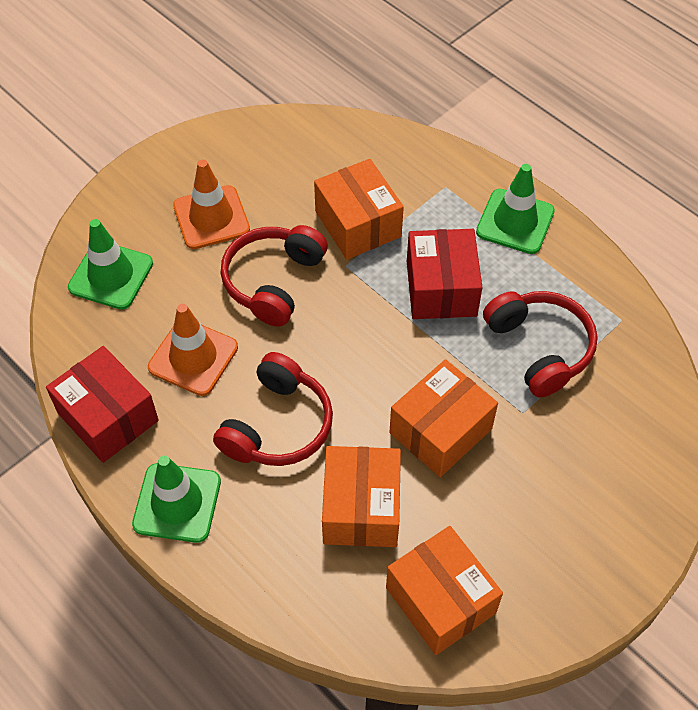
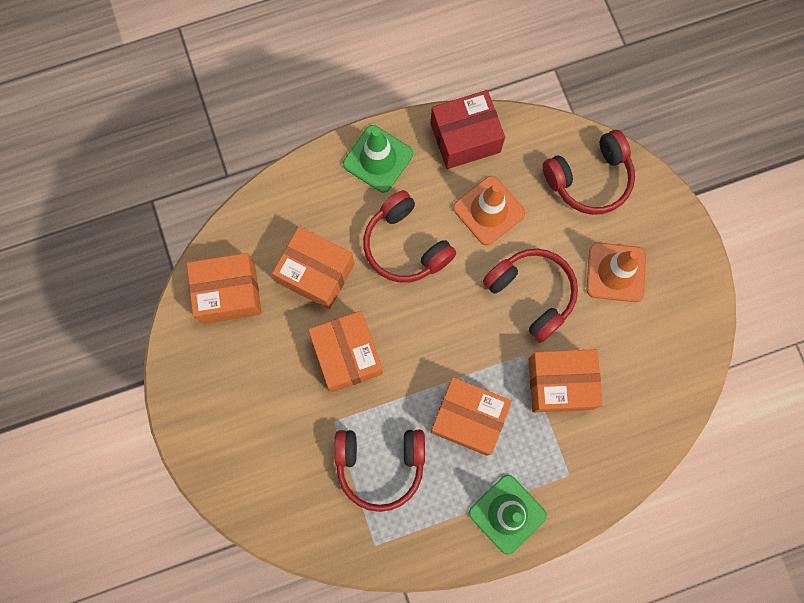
camera: 115 degrees right, 20 degrees up
green traffic cone [68,219,153,309] -> red headphones [543,130,635,215]
red box [407,229,483,319] -> orange box [430,377,512,456]

